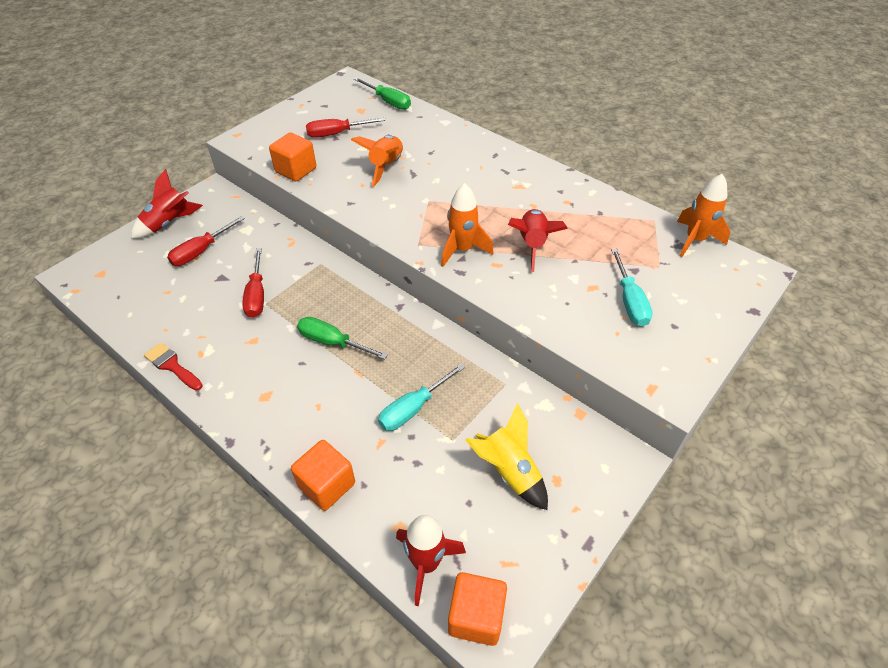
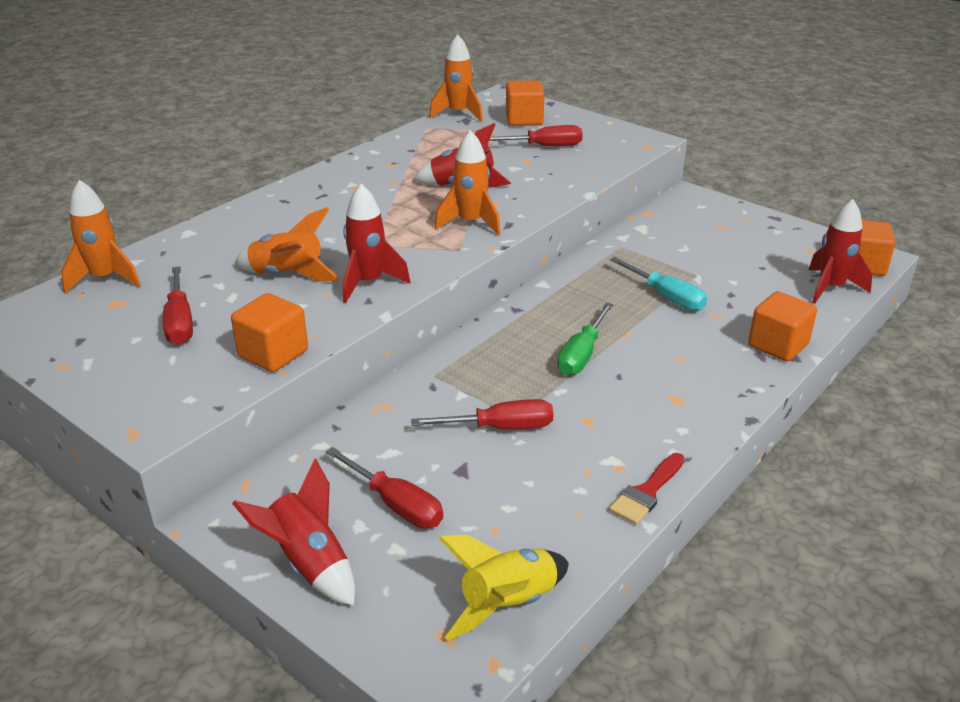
camera: 90 degrees left, 15 degrees down
green screwdriver [354,77,411,110] -> orange rocket [61,180,141,293]
yellow rocket [465,403,548,510] -> yellow rocket moved to [439,535,569,641]
turquoise screwdriver [611,249,653,327] -> red screwdriver [489,125,583,146]
none -> red rocket [343,184,410,303]
none -> orange cube [506,80,545,126]

